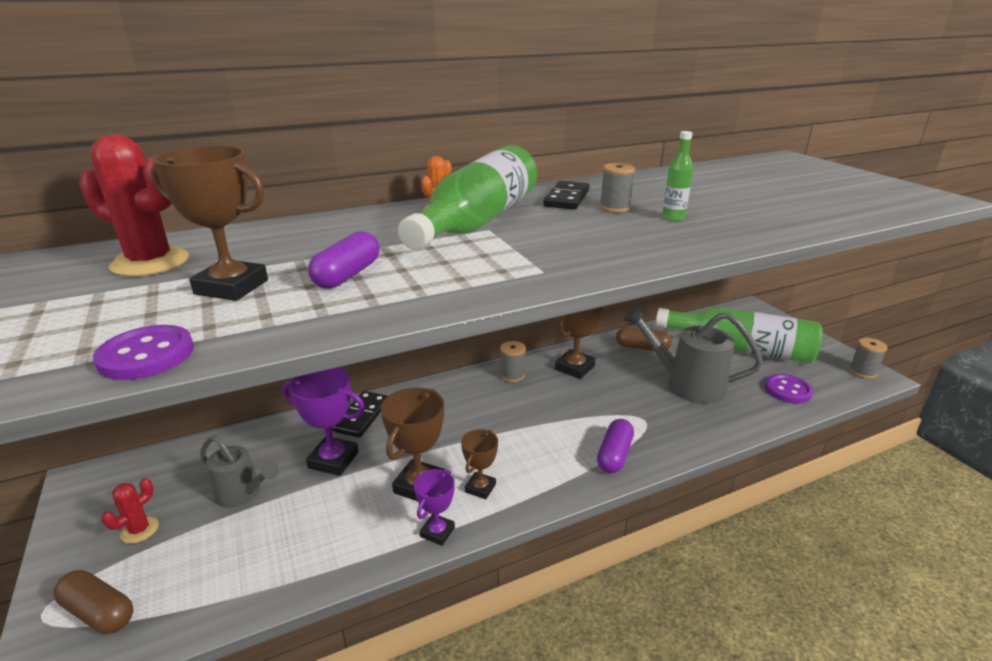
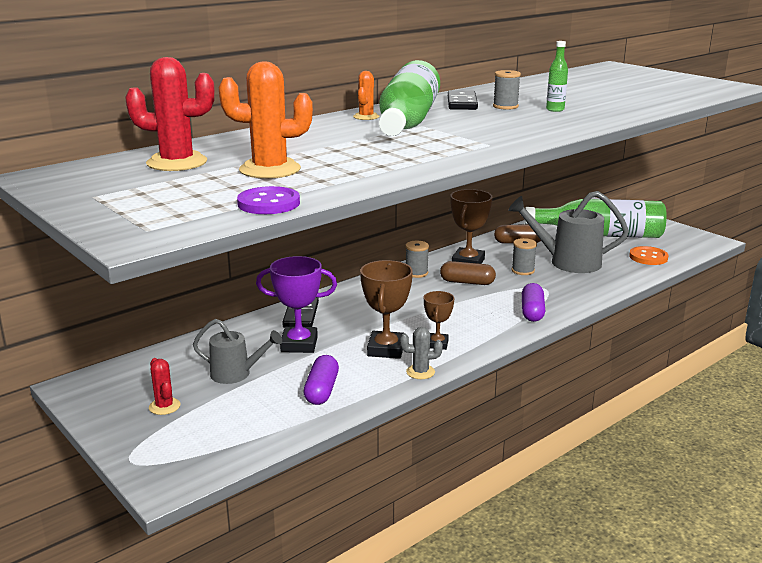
camera: 15 degrees left, 5 degrees down
brown capsule [54,570,134,634] -> brown capsule moved to [440,261,496,285]
red cactus [101,478,159,544] -> red cactus turned 45 degrees counterclockwise [149,358,181,415]
brown trophy [151,145,268,301] -> orange cactus [219,61,313,179]
purple capsule [308,231,380,289] -> purple capsule moved to [303,355,339,405]
purple trophy [414,469,455,546] -> grey cactus [400,327,443,379]
purple button [765,374,813,404] -> orange button [629,246,669,265]
grey spool [849,338,888,379] -> grey spool moved to [511,238,537,275]

